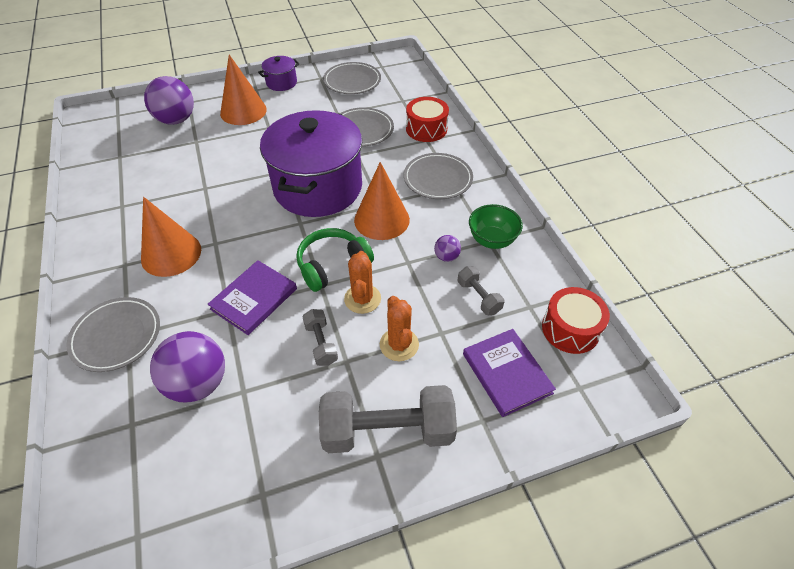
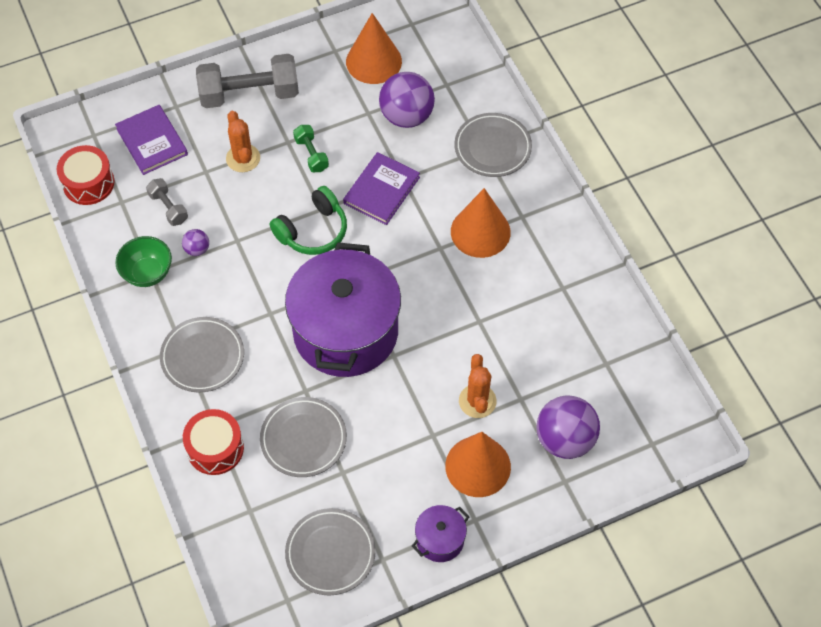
camera: 175 degrees right, 10 degrees up
grey dumbbell [302,309,338,366] -> green dumbbell [293,125,329,172]
orange cactus [344,251,381,314] -> orange cactus moved to [459,354,497,418]
orange cone [354,162,410,240] -> orange cone moved to [346,13,402,84]

